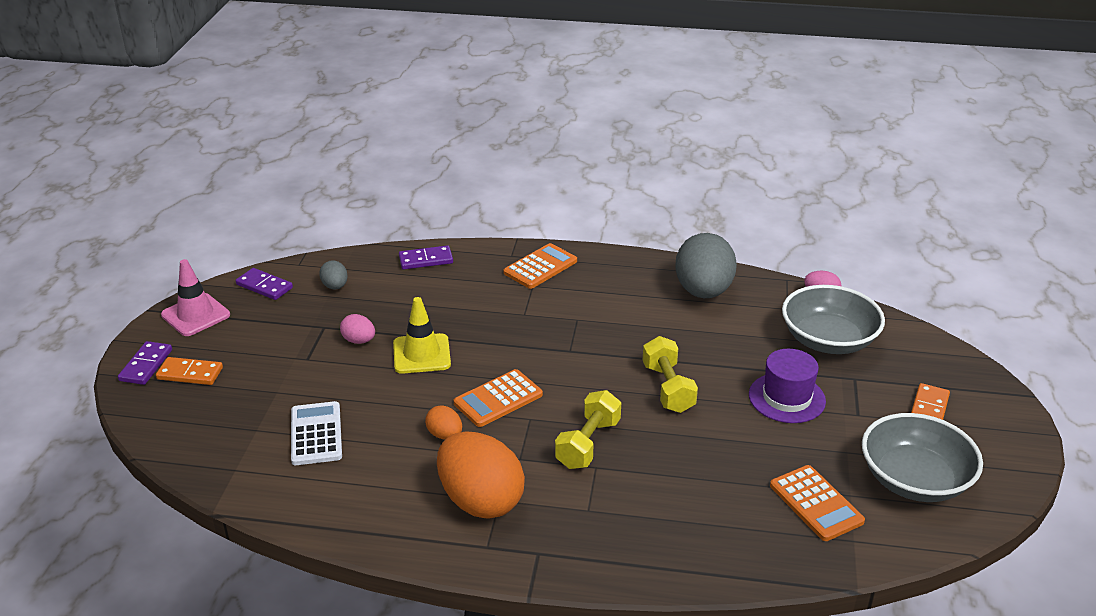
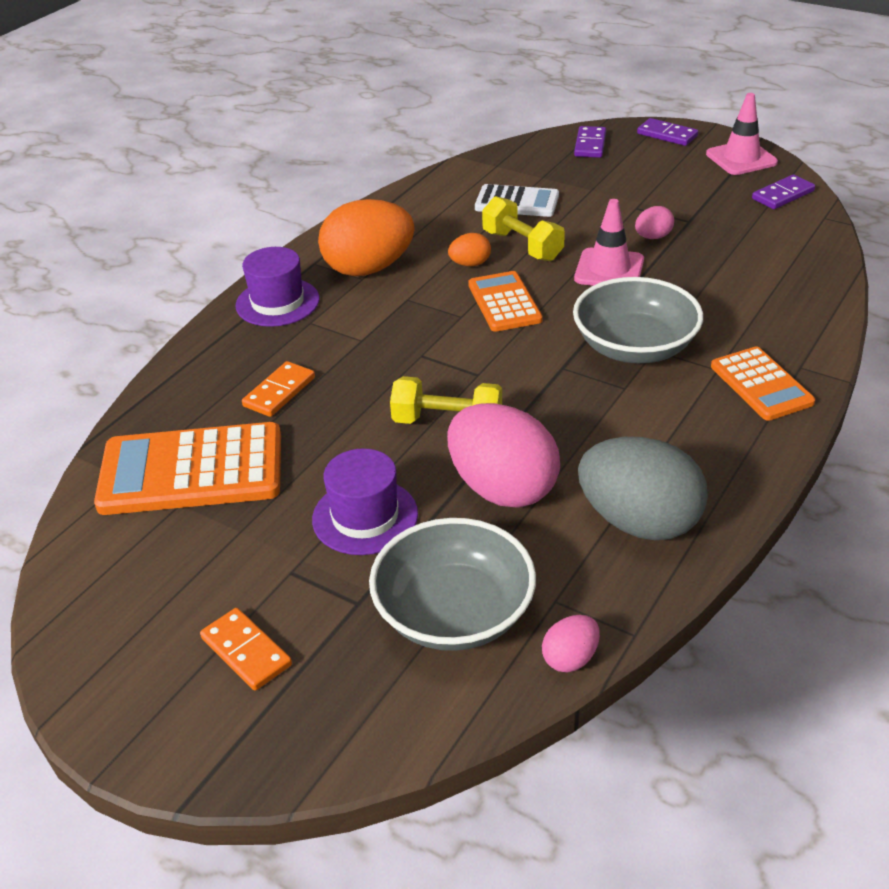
camera: 115 degrees right, 5 degrees up
orange domino [156,357,223,385] -> orange domino moved to [242,361,315,417]
grey egg [319,260,348,290] -> none
yellow traffic cone [393,297,451,374] -> pink traffic cone [574,199,644,286]
purple domino [399,245,453,269] -> purple domino moved to [574,126,606,158]
yellow dumbbell [555,390,621,469] -> yellow dumbbell moved to [482,196,565,261]
orange calculator [770,465,865,541] -> orange calculator [94,422,281,515], size x1.68
grey bowl [862,413,983,502] -> grey bowl moved to [573,277,703,363]
none -> purple hat [236,247,319,327]
none -> pink egg [447,403,560,508]

